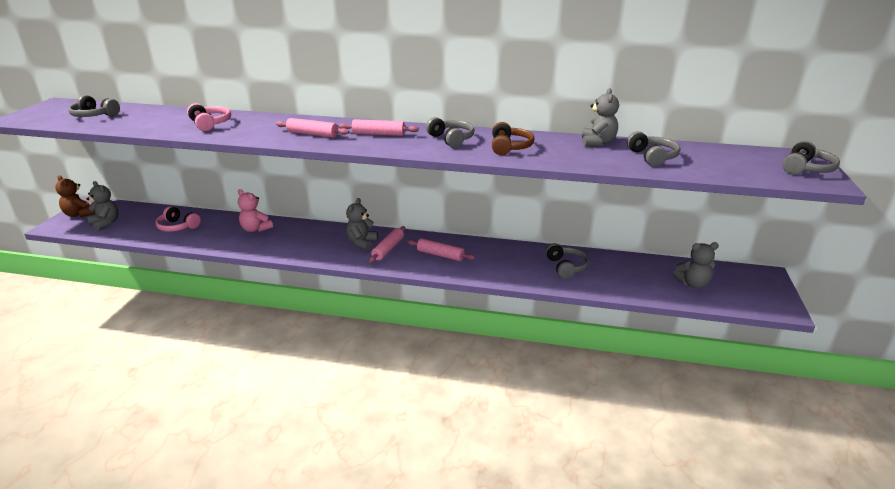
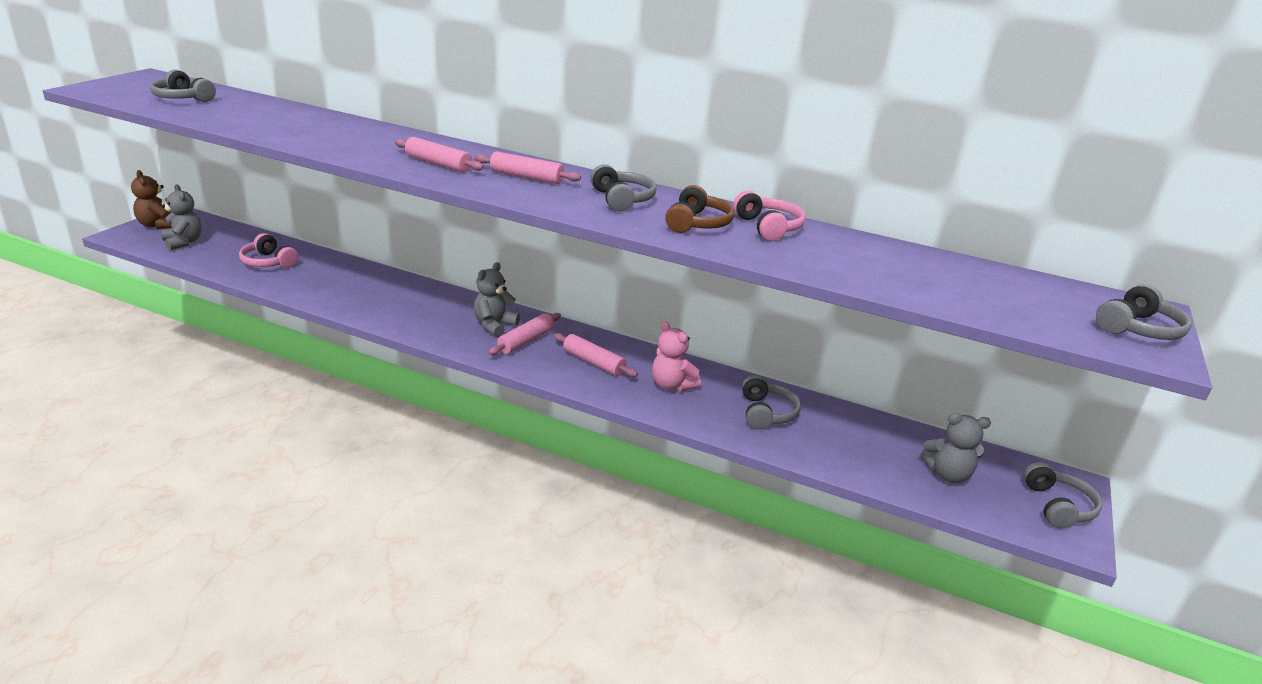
camera: 10 degrees right, 0 degrees up
pink headphones [187,103,231,131] -> pink headphones moved to [733,191,806,241]
pink teddy bear [238,189,273,232] -> pink teddy bear moved to [652,321,701,391]
grey teddy bear [582,88,619,147] -> none
grey headphones [627,131,681,166] -> grey headphones moved to [1023,462,1102,528]

